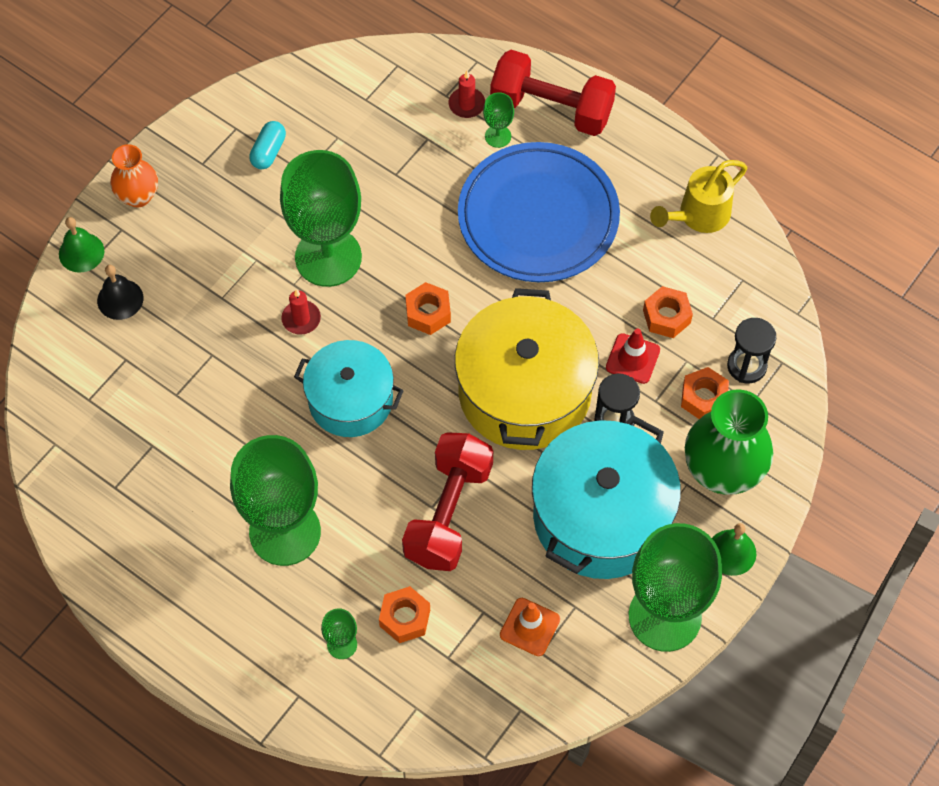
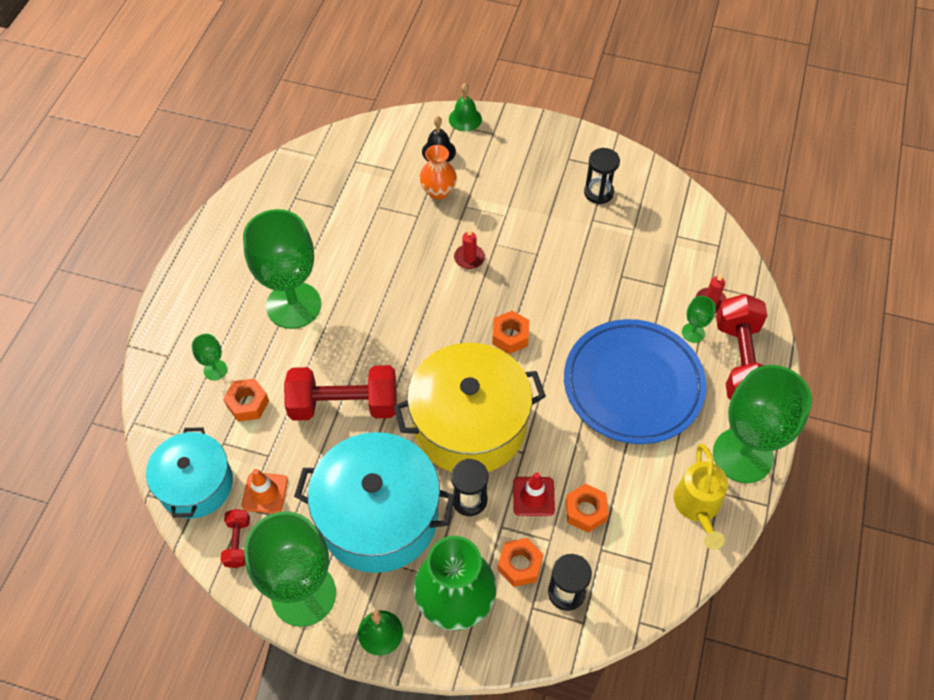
camera: 70 degrees right, 5 degrees down
orange vase [110,144,158,208] -> orange vase moved to [420,145,457,200]
turquoise capsule [249,121,286,169] -> black hourglass [584,148,620,204]
green goblet [280,150,362,287] -> green goblet moved to [713,365,812,483]
turquoise pot [294,340,404,437] -> turquoise pot moved to [146,428,233,519]
yellow watering can [650,160,747,233] -> yellow watering can turned 120 degrees counterclockwise [674,444,728,550]
none -> red dumbbell [221,509,250,568]

